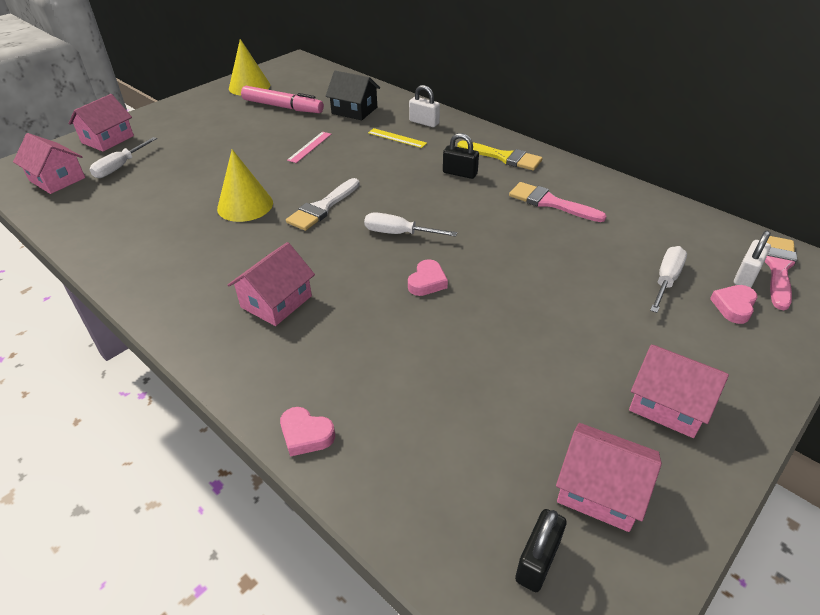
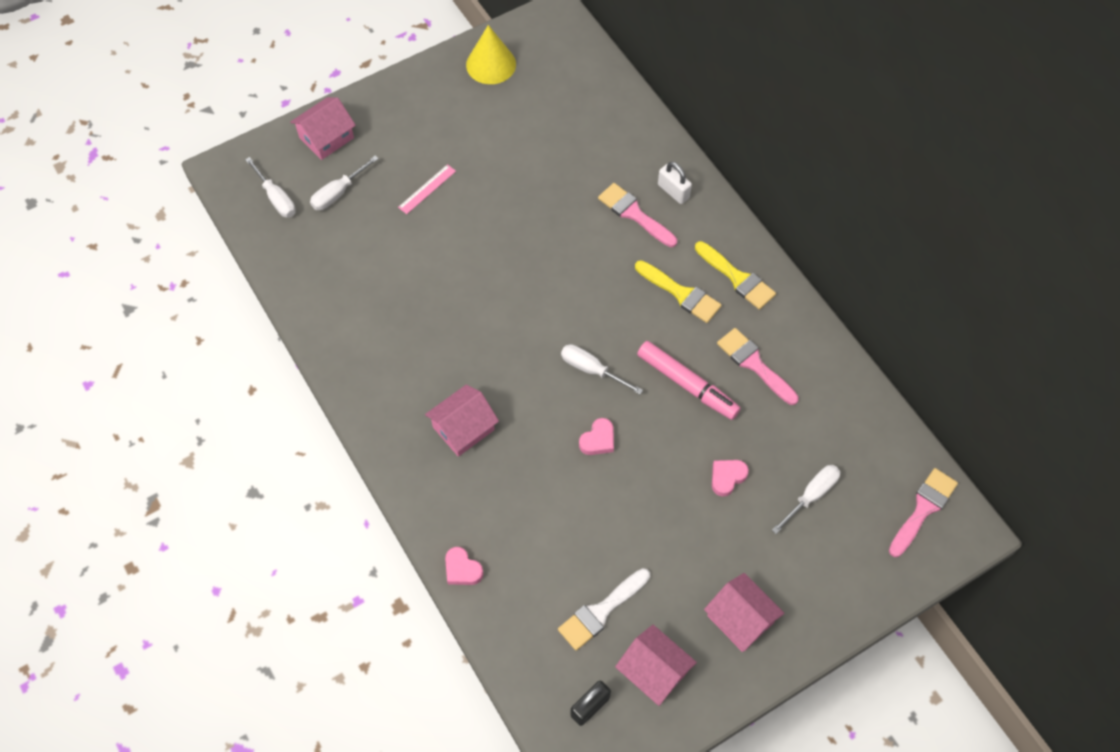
camera: 15 degrees right, 20 degrees up
pink house [13,133,85,194] -> white screwdriver [245,157,296,218]
yellow cone [217,149,273,222] -> none
pink marker [241,86,324,113] -> pink marker moved to [637,341,741,420]
white brush [286,178,360,231] -> white brush moved to [558,568,650,651]
pink ruler [287,132,331,163] -> pink ruler moved to [398,164,456,214]
black house [326,71,380,120] -> none
yellow ruler [368,128,427,148] -> pink brush [598,183,677,247]
black padlock [443,133,479,179] -> yellow brush [635,260,722,323]
pink heart [710,285,757,324] -> pink heart moved to [712,460,749,497]
white padlock [734,231,771,288] -> none

